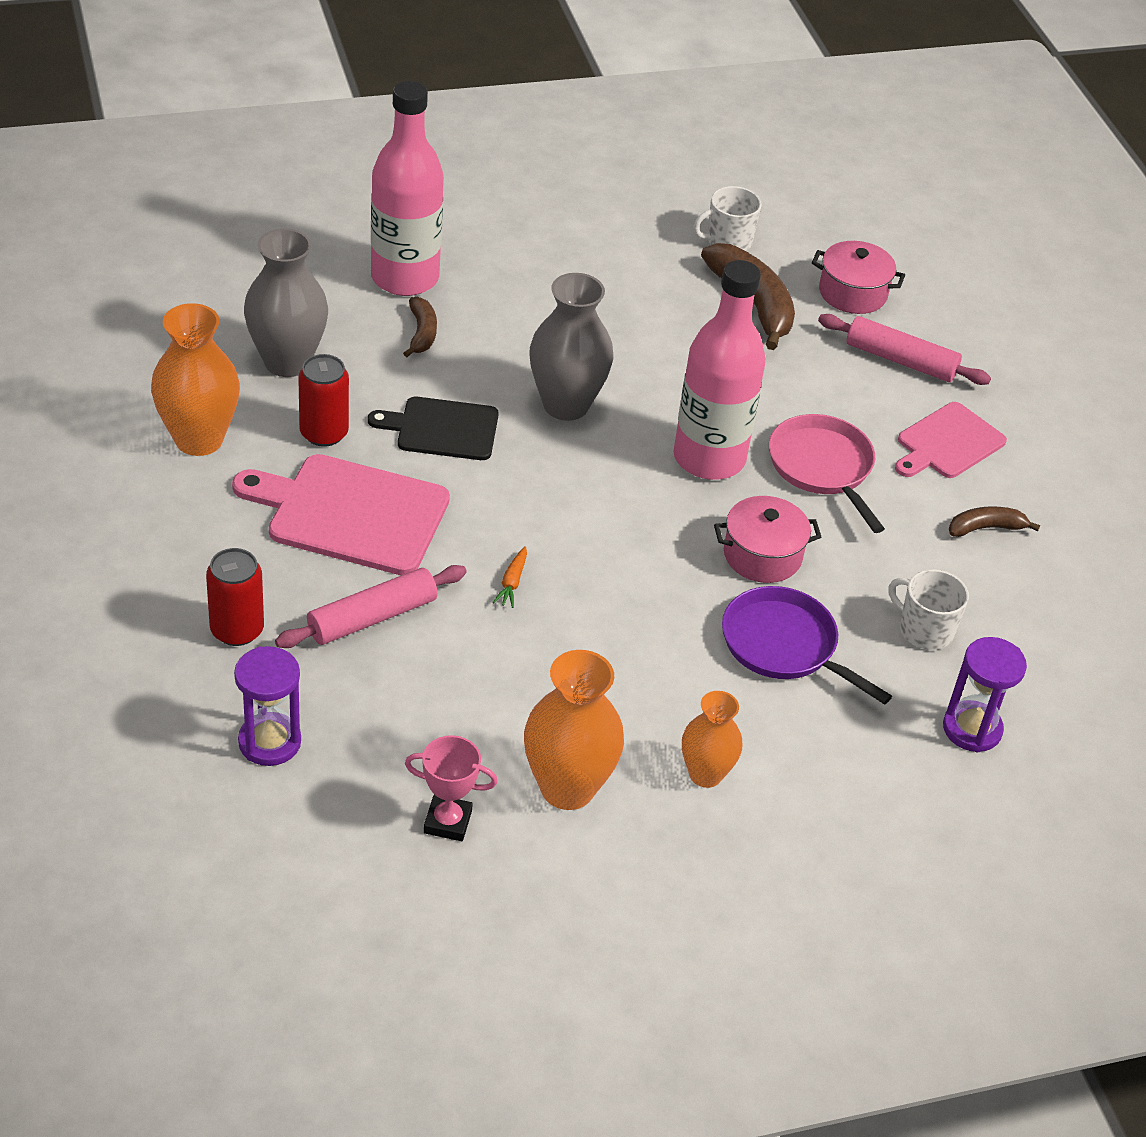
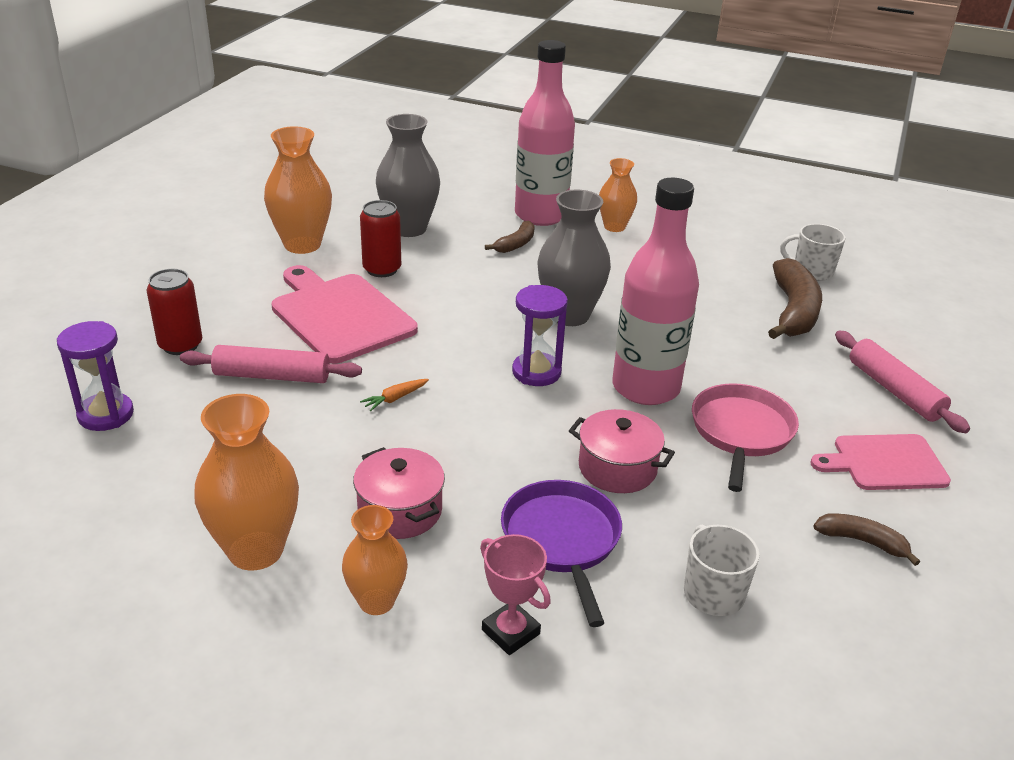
camera: 40 degrees right, 10 degrees down
black cutting board [368,397,499,460] -> none
pink trophy [405,735,497,841] -> pink trophy moved to [480,534,551,655]
pink pot [812,241,905,314] -> pink pot moved to [353,447,445,539]
purple hourglass [943,637,1027,753] -> purple hourglass moved to [512,285,568,386]
none -> orange vase [599,158,637,232]

